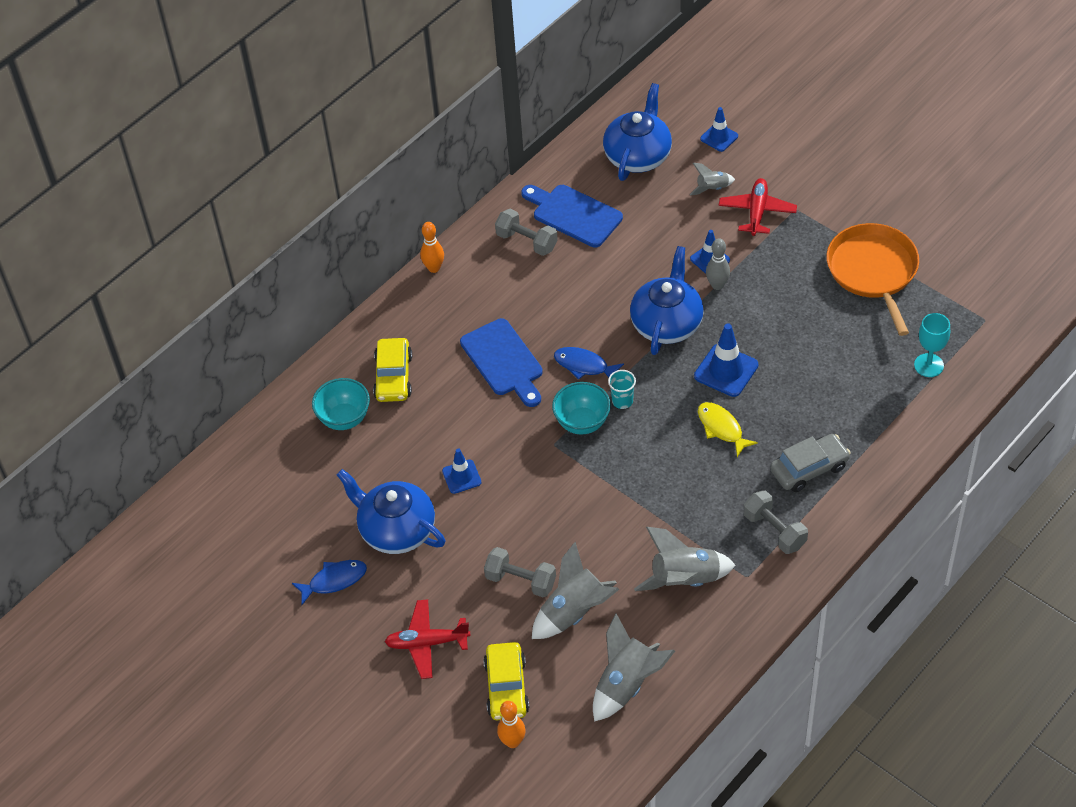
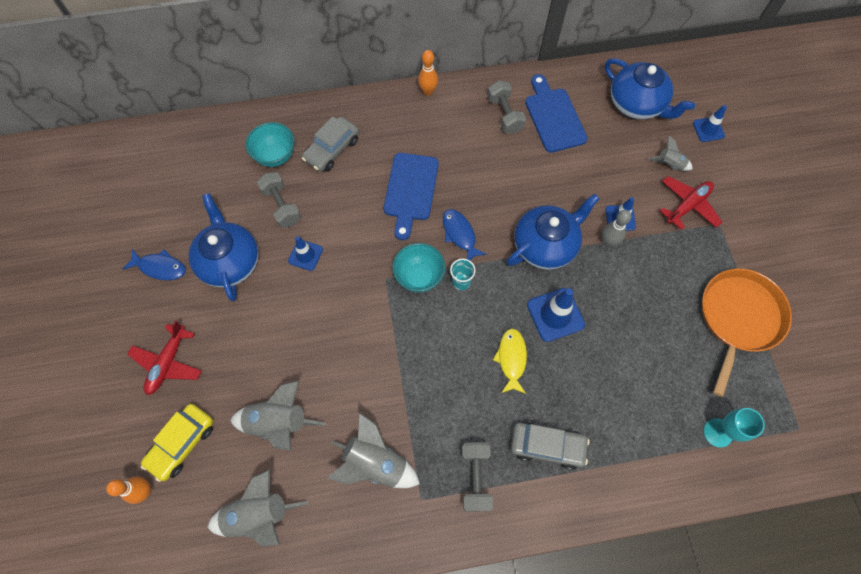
camera: 35 degrees right, 15 degrees up
yellow car [373,338,412,402] -> grey car [302,116,359,172]
red plane [385,599,470,679] -> red plane turned 105 degrees counterclockwise [127,320,202,395]
grey dumbbell [484,547,556,597] -> grey dumbbell moved to [257,172,301,228]
blue teapot [603,83,672,181] -> blue teapot turned 75 degrees clockwise [605,58,695,119]

